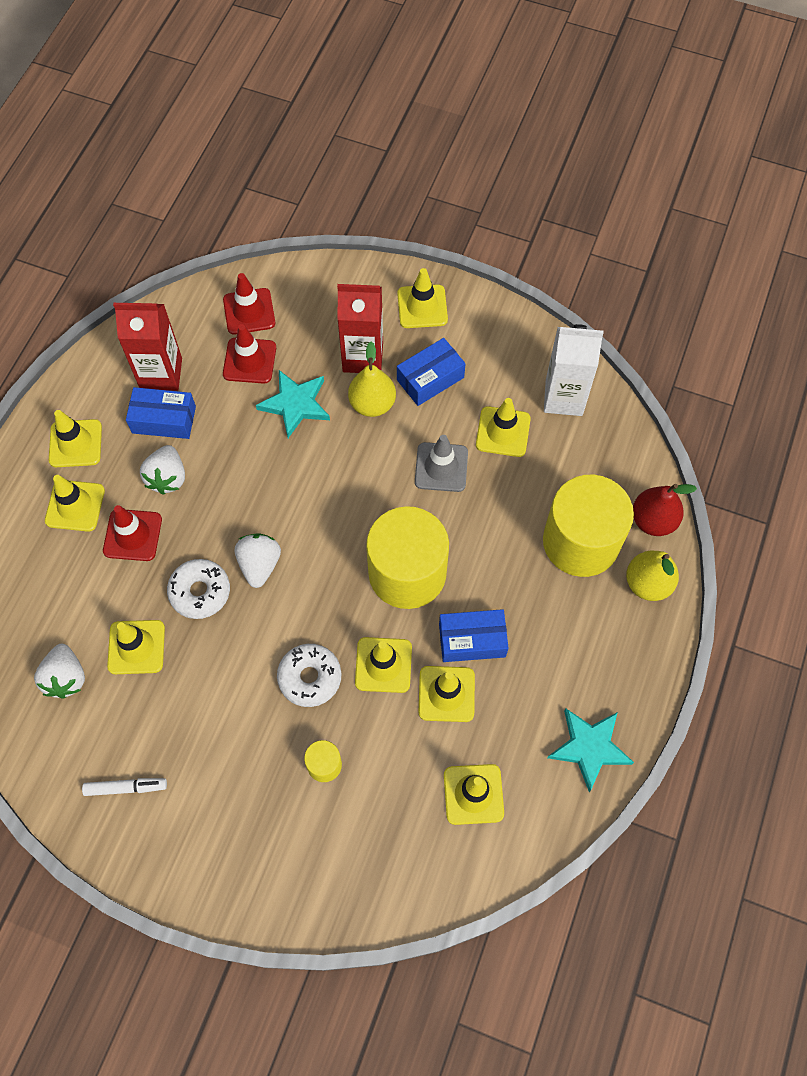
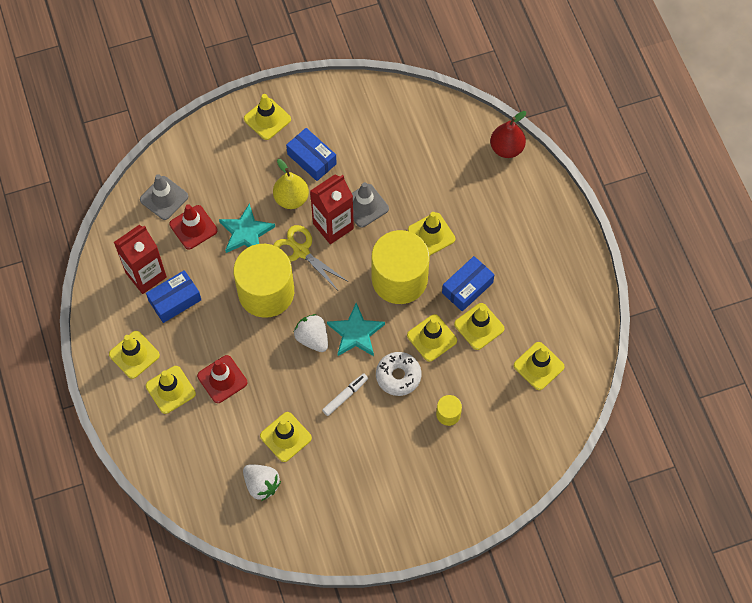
camera: 40 degrees left, 0 degrees up
white marker [82,778,167,796] -> white marker moved to [322,373,368,416]
white strawberry [140,445,185,495] -> none
white donut [167,559,230,619] -> none
red traffic cone [223,273,275,335] -> grey traffic cone [140,174,188,220]
red carton [337,284,383,373] -> red carton moved to [310,175,354,244]
blue box [397,338,466,406] -> blue box turned 60 degrees counterclockwise [286,128,337,181]
yellow traffic cone [476,398,531,457] -> yellow traffic cone moved to [408,212,455,255]
yellow cylinder [543,475,634,577] -> yellow cylinder moved to [233,244,294,318]
white carton [544,324,604,416] -> none
turquoise star [548,708,634,792] -> turquoise star moved to [327,303,385,356]
yellow pear [626,551,679,601] -> none
none -> yellow scissors [273,225,347,289]

